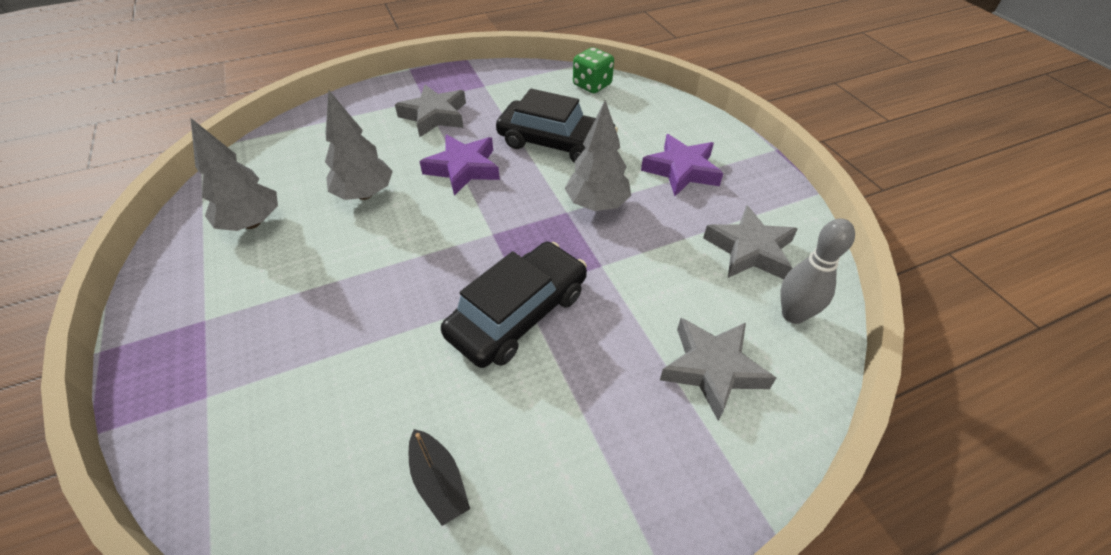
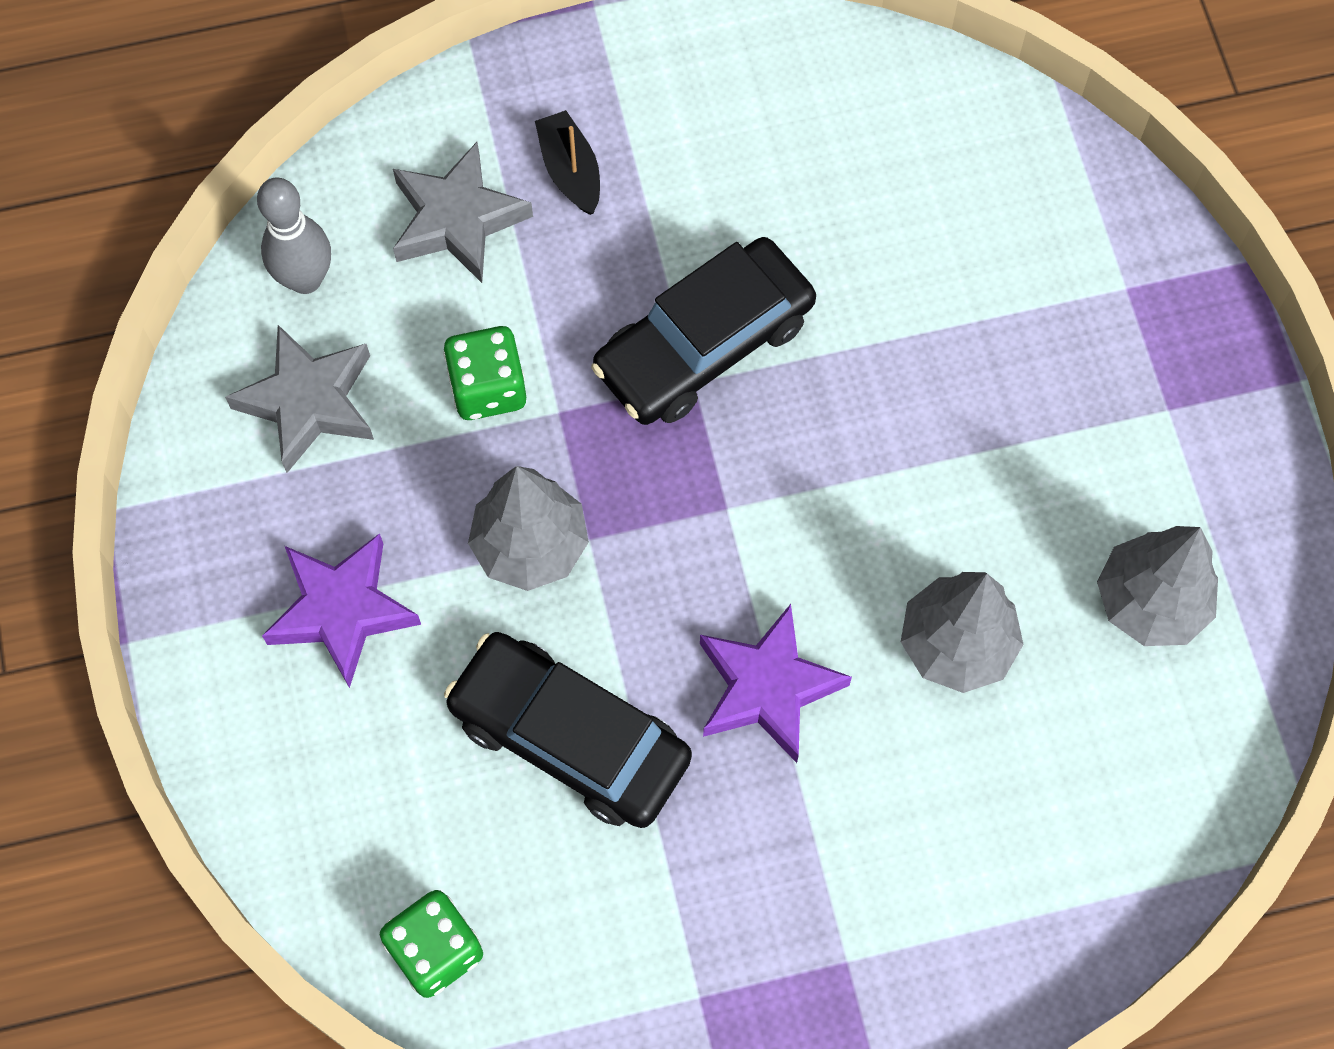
camera: 170 degrees left, 20 degrees up
grey star [395,85,466,137] -> none
black boat [409,429,470,526] -> black boat moved to [535,110,600,215]
none -> green dice [443,326,526,420]

